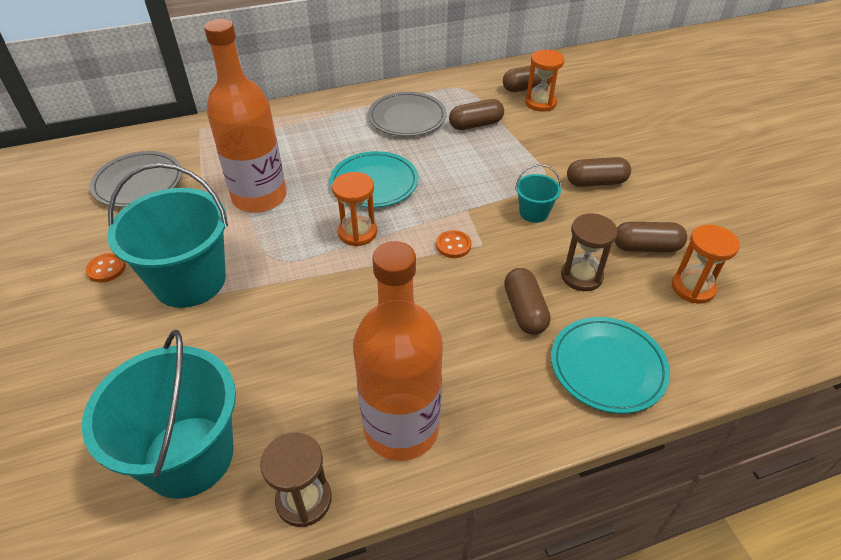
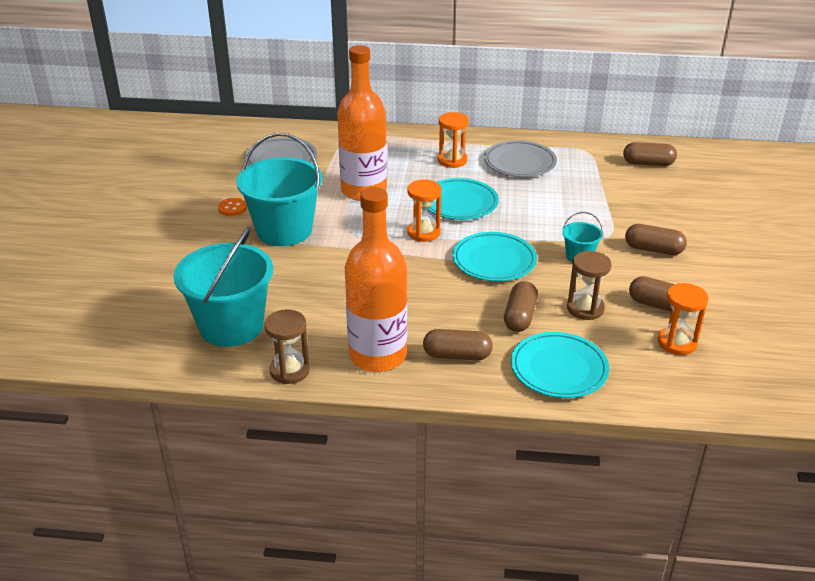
camera: 25 degrees right, 10 degrees down
orange button [436,230,472,258] -> turquoise plate [452,232,537,281]
brown capsule [449,99,504,130] -> brown capsule moved to [423,329,493,360]
orange hourglass [525,50,565,112] -> orange hourglass moved to [438,112,469,168]

